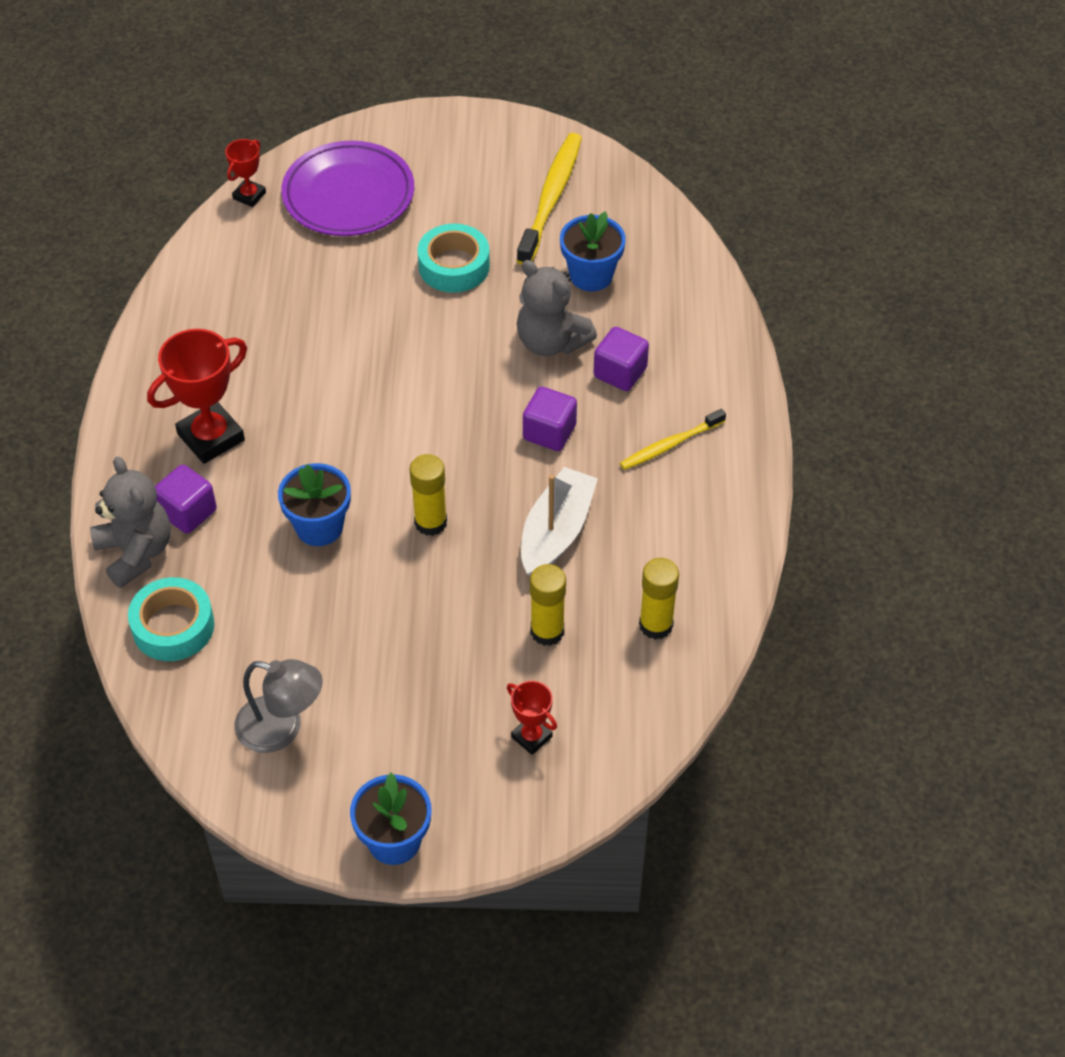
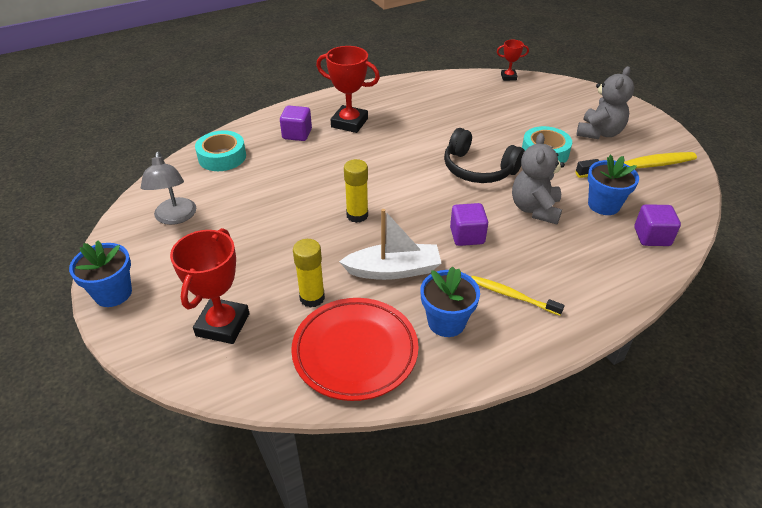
camera: 60 degrees right, 10 degrees down
grey teddy bear [90,456,171,588] -> grey teddy bear moved to [576,66,634,139]
blue flower pot [278,463,351,546] -> blue flower pot moved to [420,267,480,337]
purple plate [281,141,414,236] -> none
red trophy [507,681,557,755] -> red trophy [170,228,249,344], size x1.86
purple cube [594,327,649,391] -> purple cube moved to [635,204,681,246]
yellow glue stick [639,558,679,640] -> red plate [291,298,419,401]
none -> black headphones [444,128,525,183]

